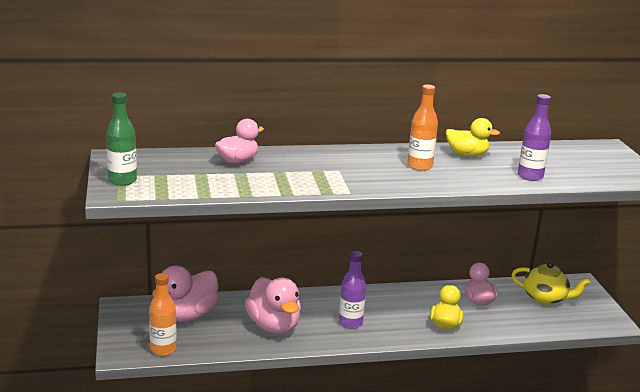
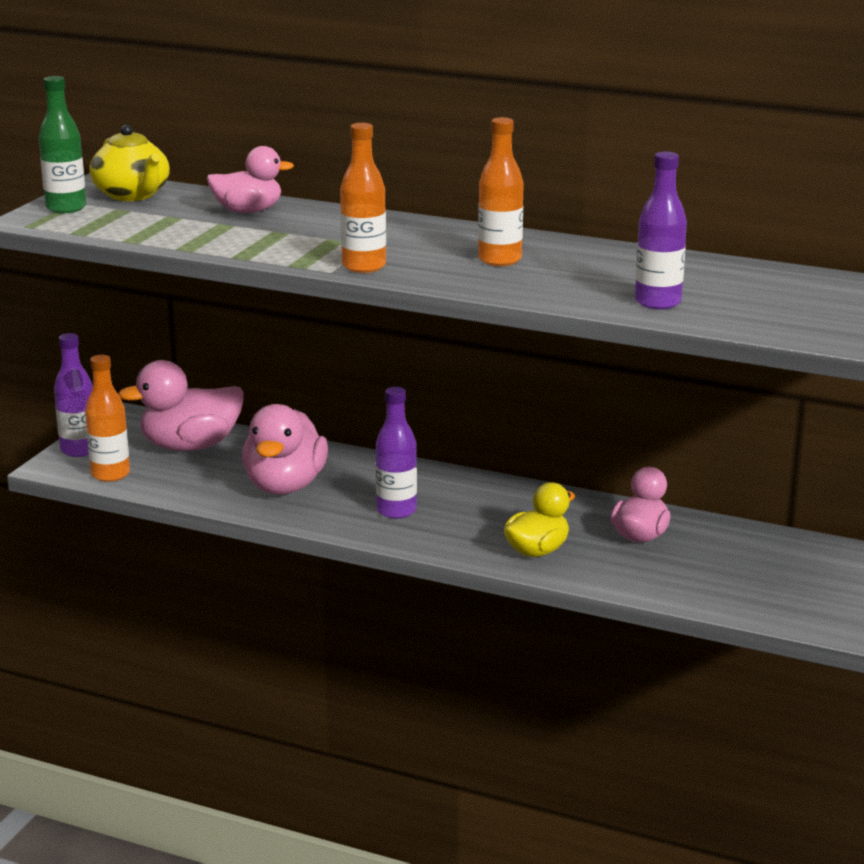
camera: 35 degrees right, 0 degrees up
yellow duck [446,118,500,157] -> none
yellow teapot [511,262,590,305] -> yellow teapot moved to [90,125,170,201]
none -> purple bottle [54,333,93,457]
none -> orange bottle [340,123,386,273]

